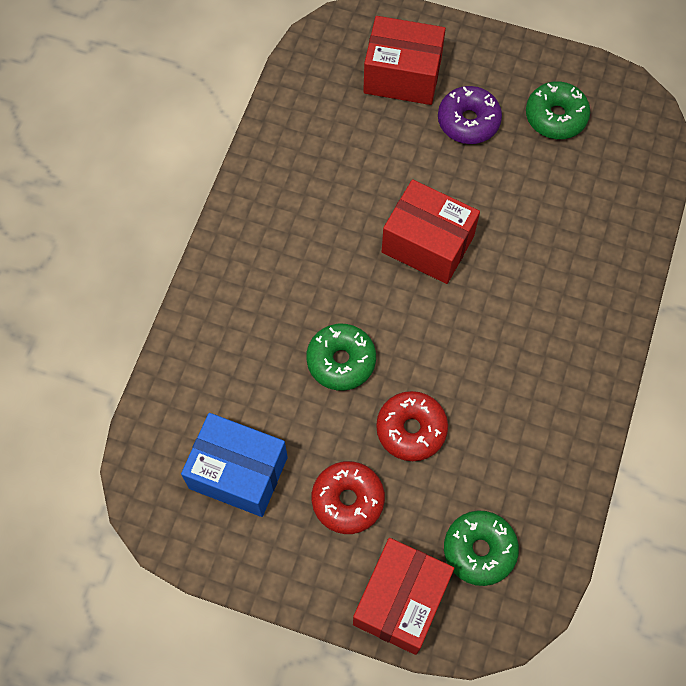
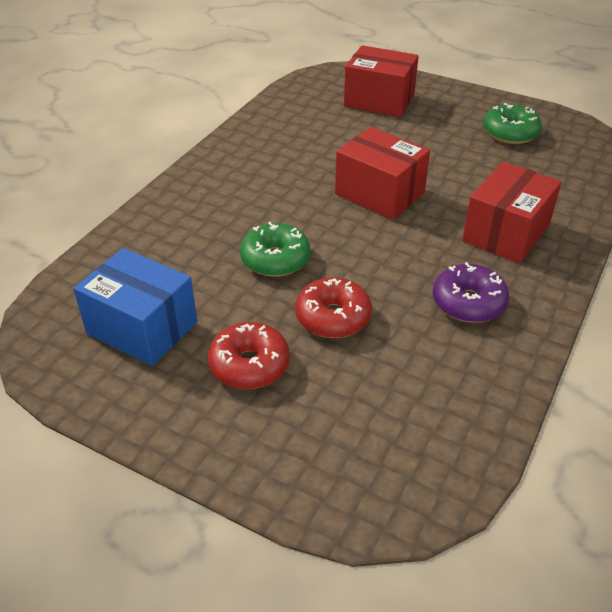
camera: 10 degrees right, 25 degrees down
red box [353,538,454,655] -> red box moved to [462,161,562,263]
purple donut [438,86,502,144] -> purple donut moved to [433,262,509,323]
green donut [444,510,519,586] -> none

